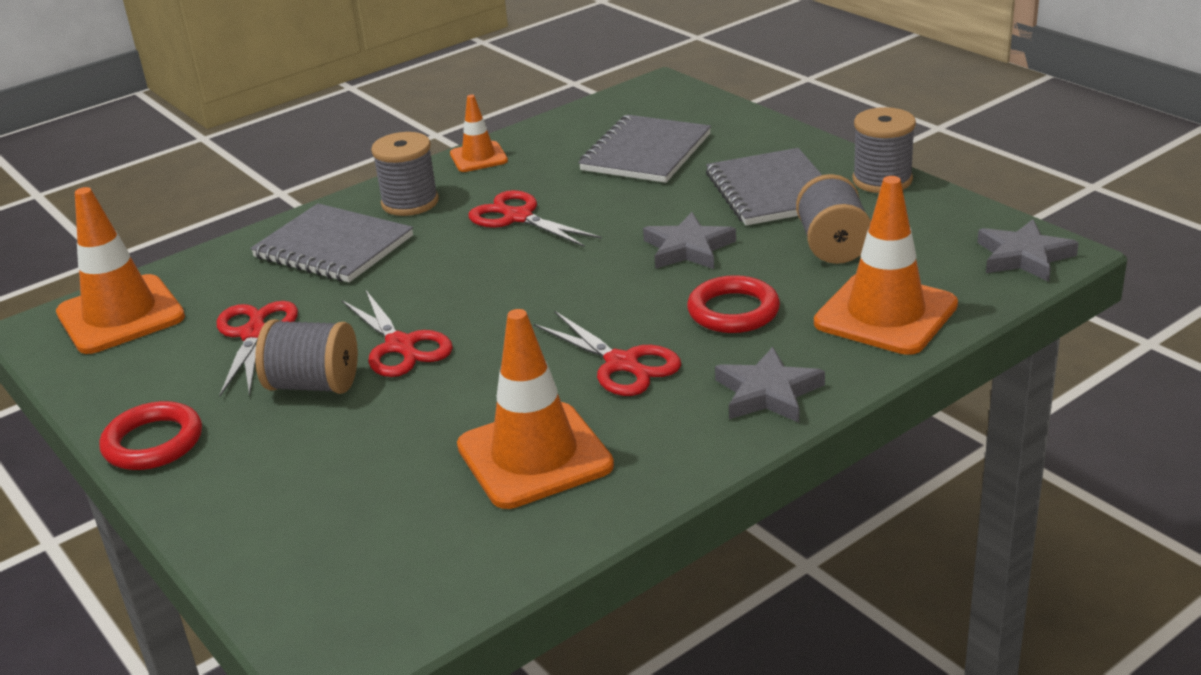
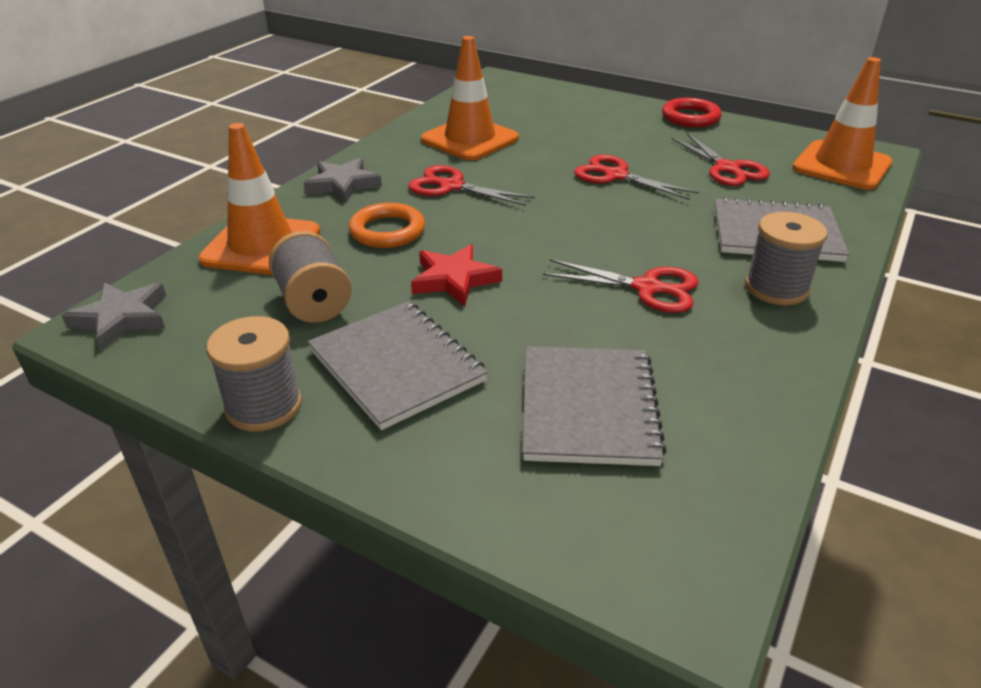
camera: 155 degrees right, 5 degrees up
grey spool [255,319,358,394] -> none
orange traffic cone [450,95,508,172] -> none
grey star [643,212,736,269] -> red star [411,244,502,306]
red ring [687,275,780,333] -> orange ring [349,203,425,248]

